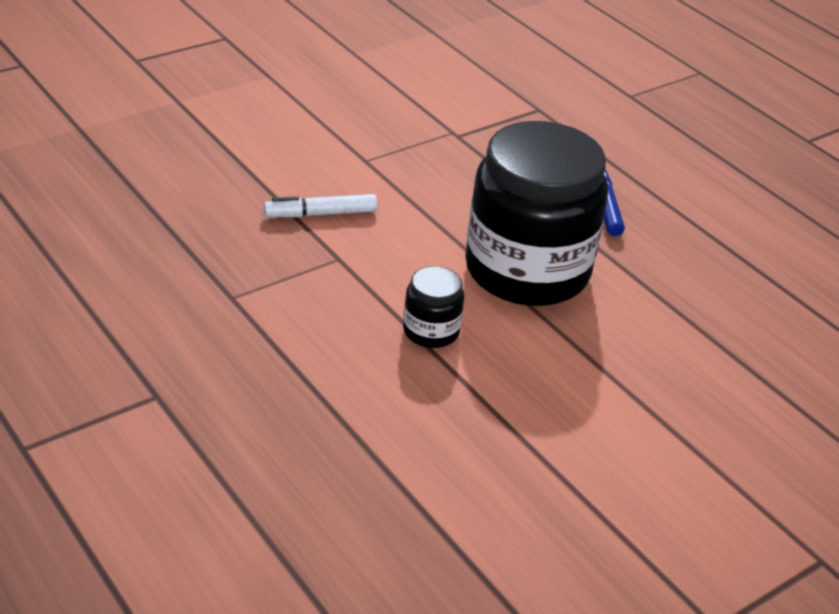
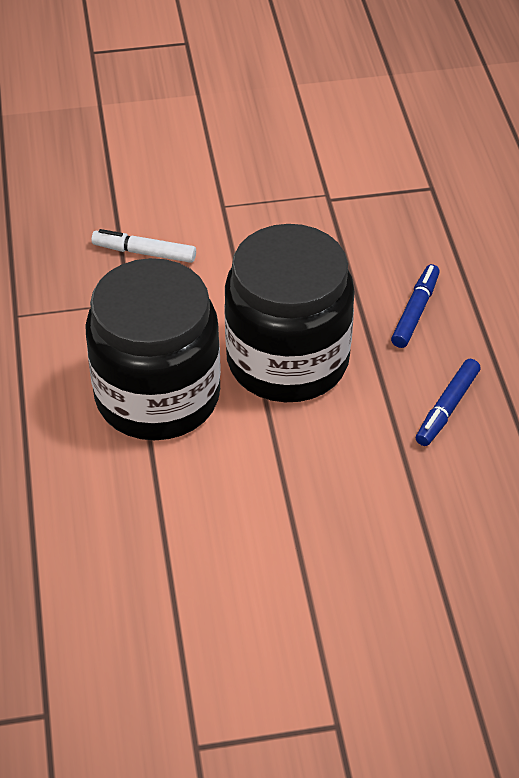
camera: 30 degrees right, 10 degrees up
black jar [403,266,465,348] -> black jar [85,258,221,440], size x2.36
none -> blue marker [416,359,480,446]

